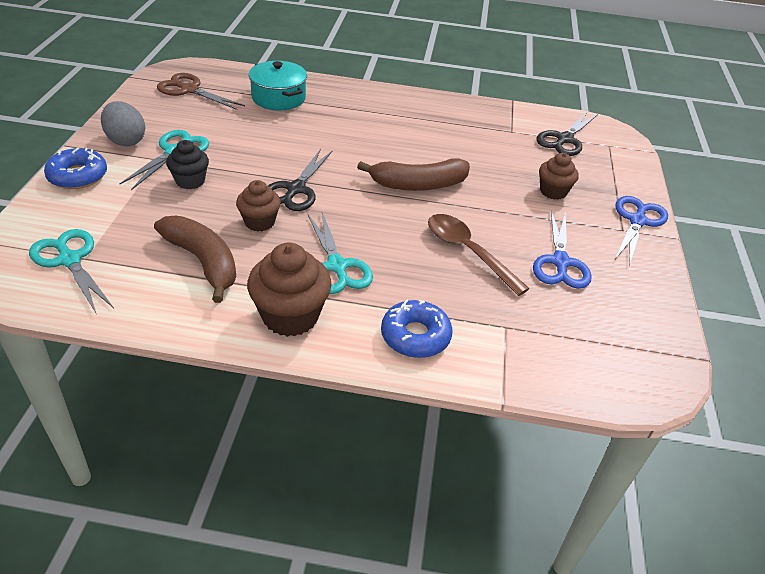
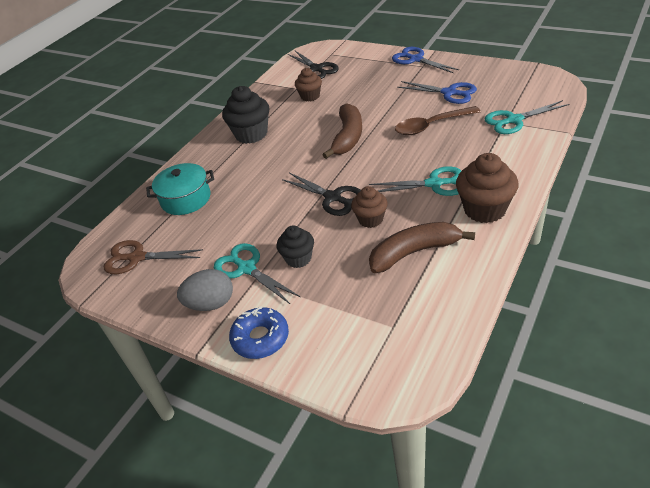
camera: 60 degrees left, 0 degrees up
turquoise scissors [29,229,114,313] -> turquoise scissors moved to [485,100,570,134]
brown scissors [157,73,245,110] -> brown scissors turned 45 degrees clockwise [104,240,203,274]
blue donut [381,299,453,358] -> none
brown cupcake [539,153,579,200] -> brown cupcake moved to [295,68,322,102]
none -> black cupcake [222,86,269,144]

